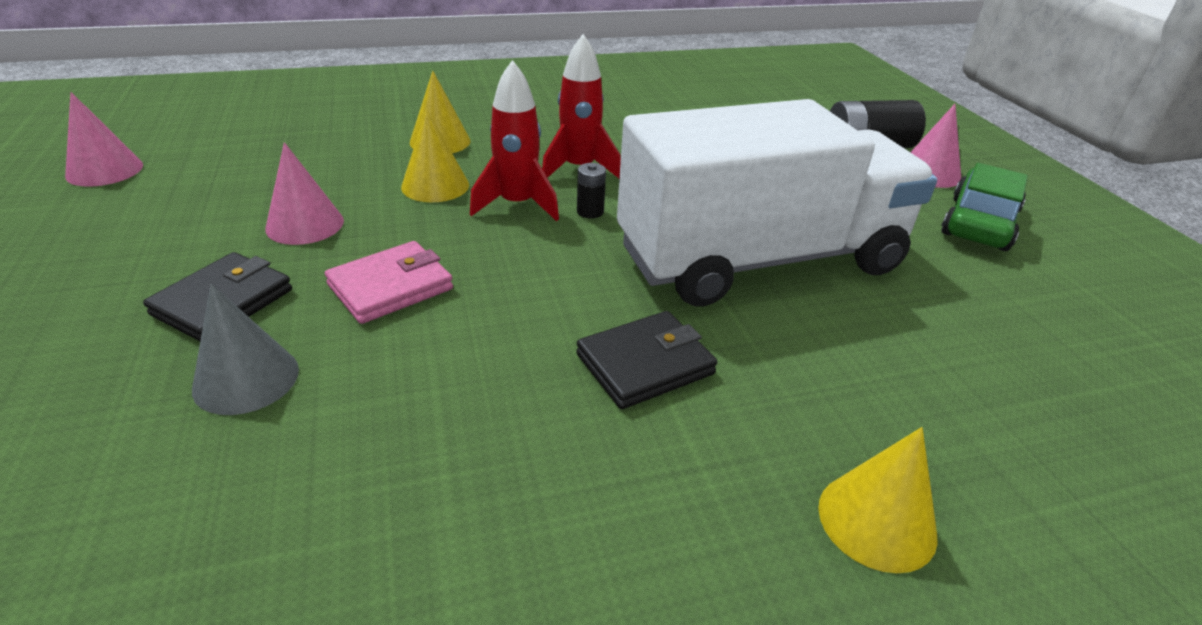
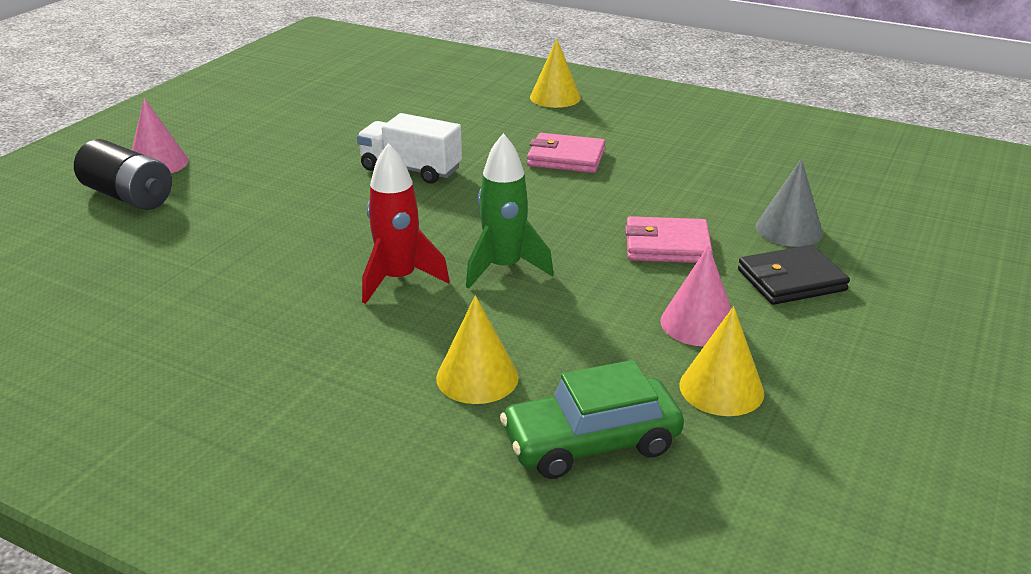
camera: 135 degrees left, 5 degrees down
pink cone [65,92,143,187] -> none
yellow cone [401,109,469,202] -> yellow cone moved to [680,306,764,416]
red rocket [470,60,559,221] -> green rocket [466,133,554,288]
black wallet [576,311,717,409] -> pink wallet [527,133,605,173]
black battery [577,163,606,218] -> none
white truck [617,99,937,306] -> white truck [357,113,462,184], size x0.45
green car [941,163,1028,251] -> green car moved to [500,360,684,479]

